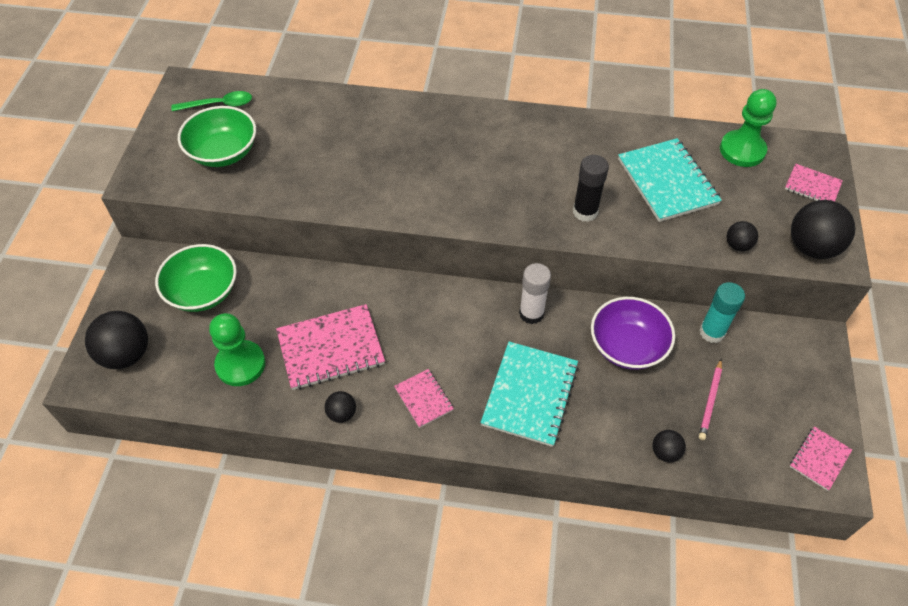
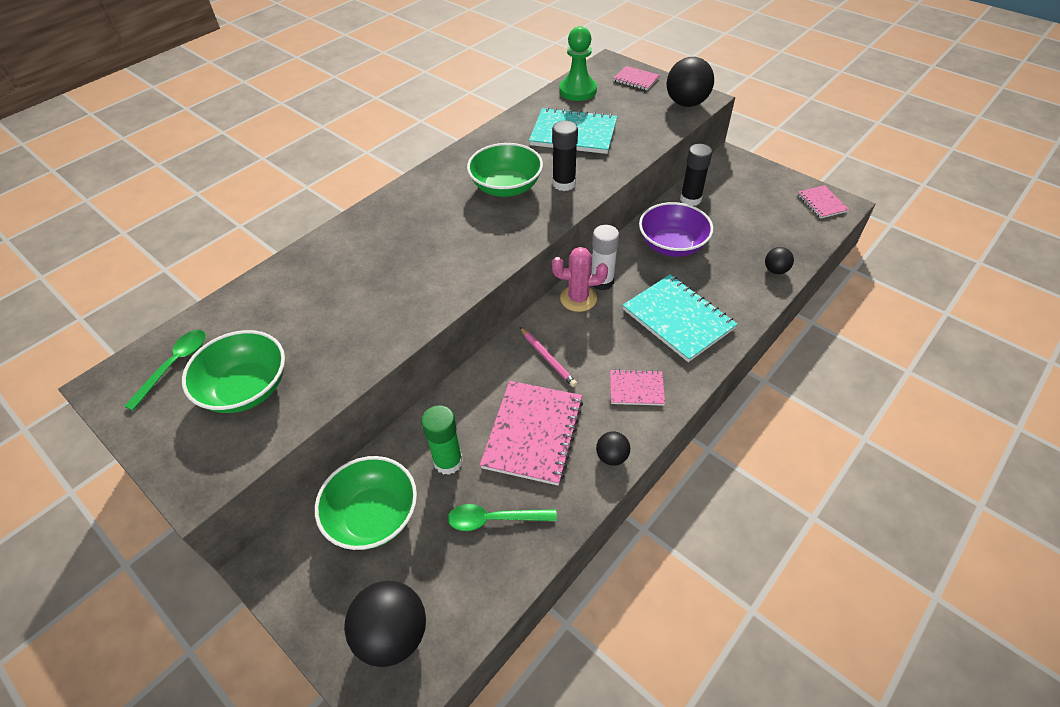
camera: 55 degrees left, 5 degrees down
green pawn [209,313,265,386] -> green spoon [448,504,557,531]
turquoise glue stick [699,282,745,343] -> black glue stick [680,144,712,206]
pink pencil [699,359,722,440] -> pink pencil moved to [520,327,577,387]
black ball [726,221,758,251] -> none
pink notebook [785,164,843,202] -> pink notebook turned 60 degrees clockwise [613,66,660,90]
none -> green glue stick [421,405,463,475]
none -> green bowl [467,143,543,197]
none -> pink cactus [552,247,608,312]

